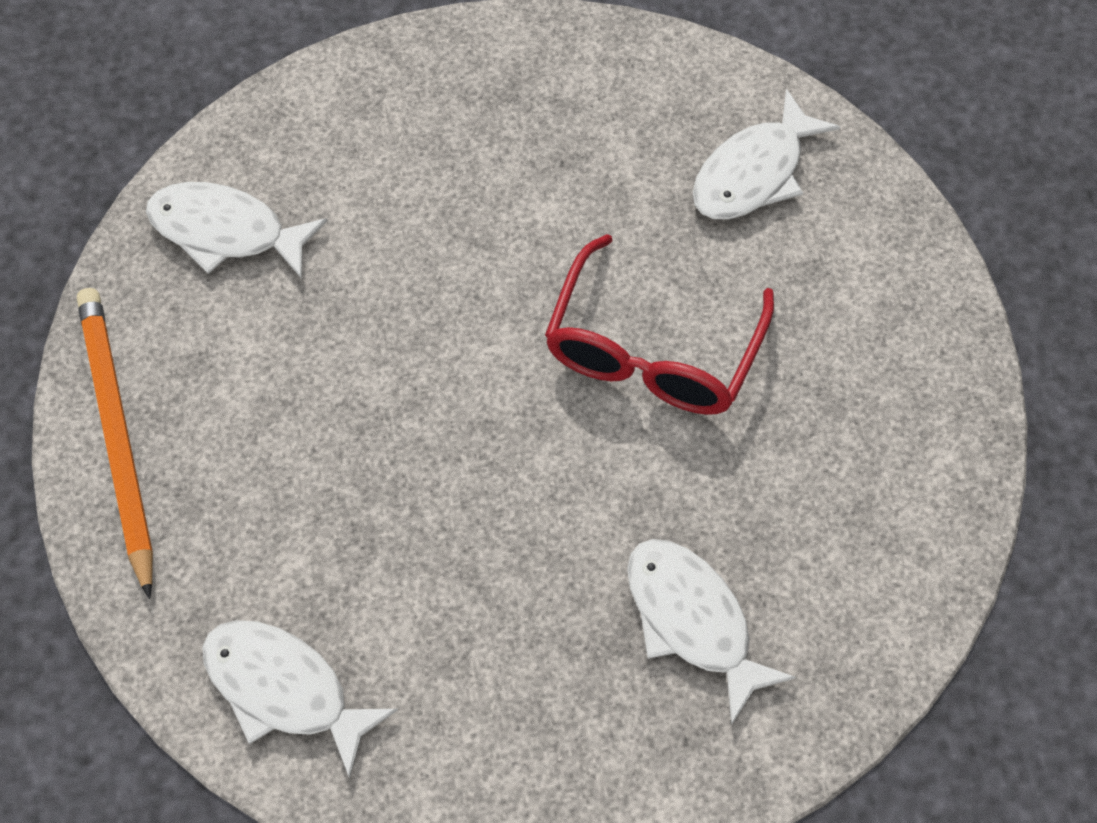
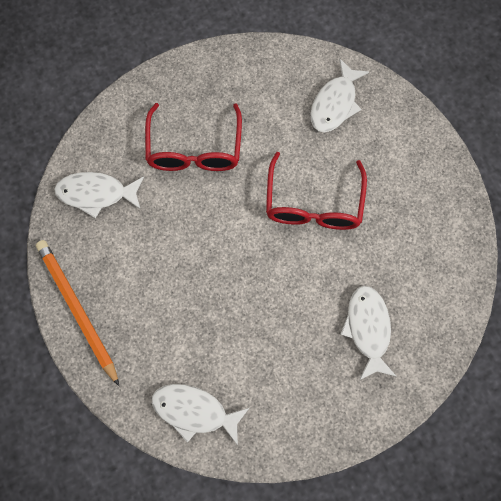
camera: 15 degrees left, 10 degrees up
white fish [627,539,796,725] -> white fish turned 45 degrees clockwise [340,286,397,380]
none -> red glasses [145,103,242,171]

